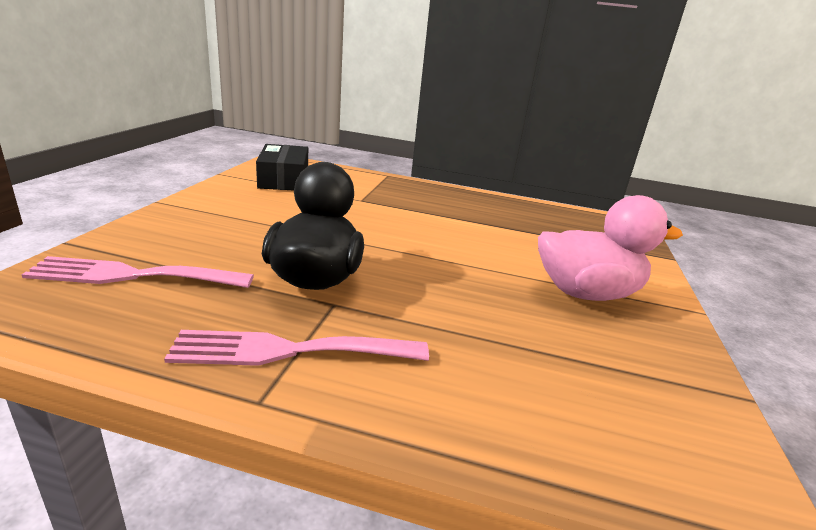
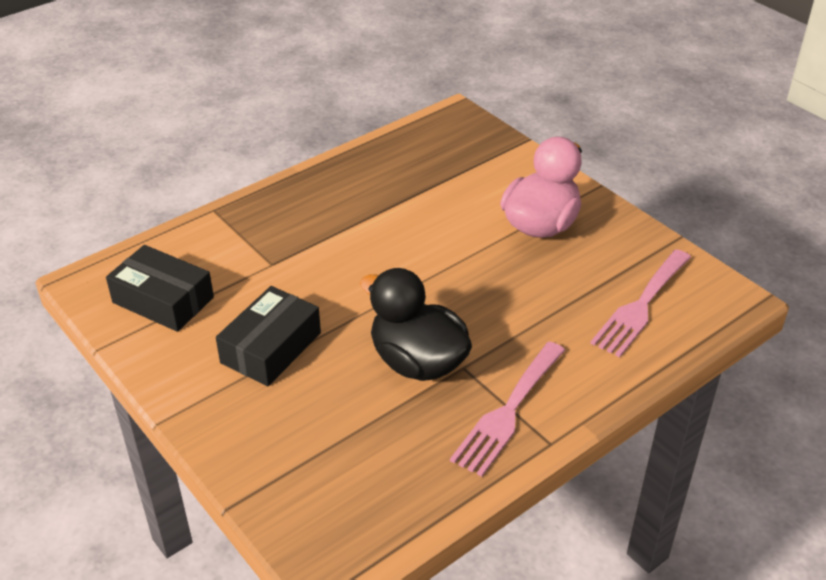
camera: 50 degrees left, 15 degrees up
pink fork [22,256,254,288] -> pink fork moved to [590,249,691,357]
none -> black box [216,286,321,386]

